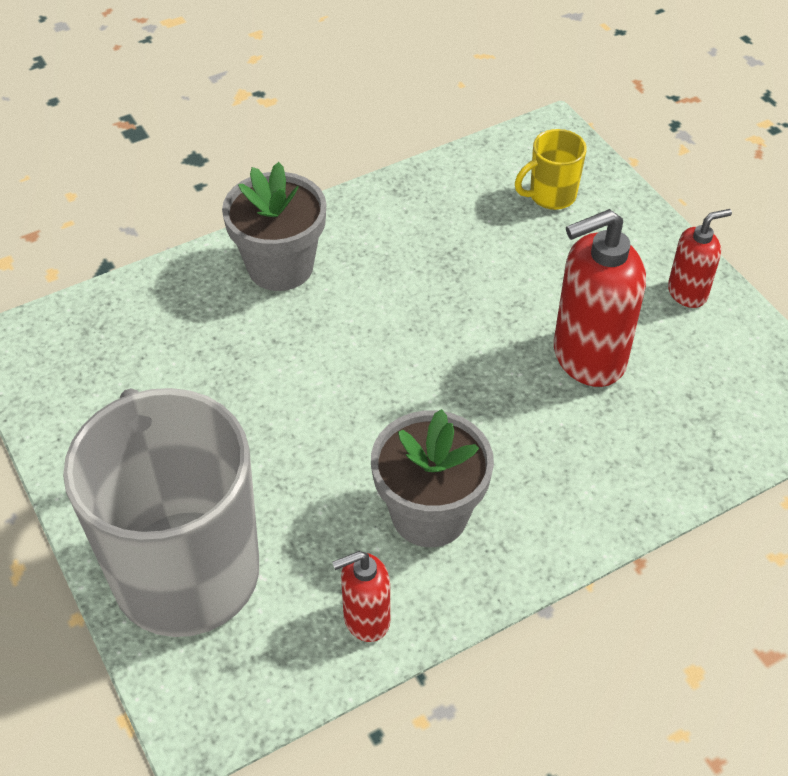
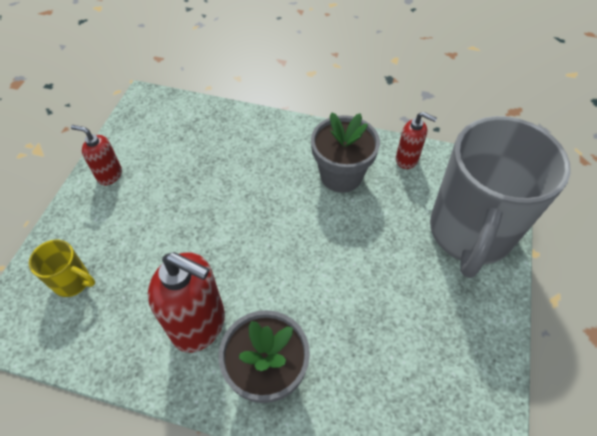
camera: 135 degrees left, 5 degrees up
red soap dispenser [554,209,646,387] -> red soap dispenser moved to [148,252,225,353]

